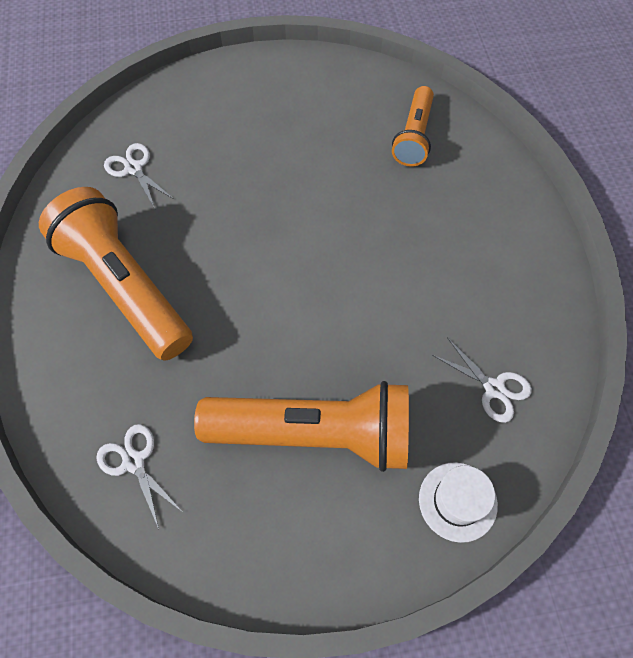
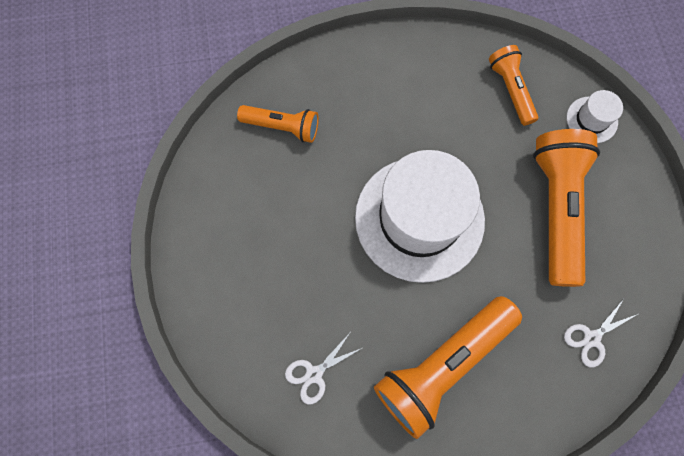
camera: 90 degrees left, 10 degrees up
white scissors [432,337,532,423] -> orange flashlight [489,45,538,126]
none -> white hat [355,150,485,283]

